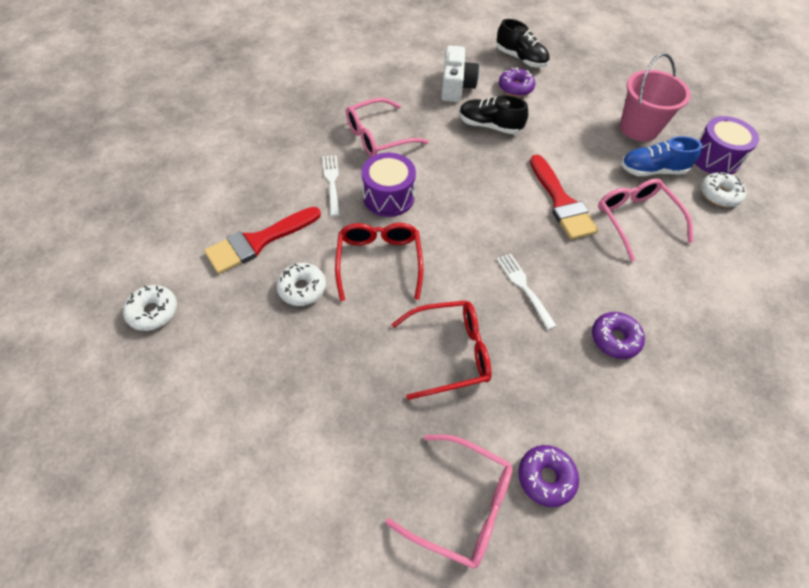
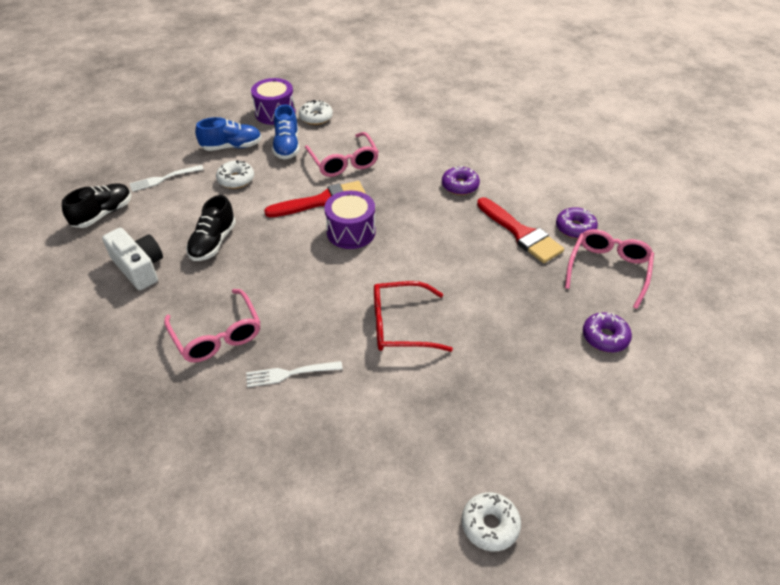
camera: 90 degrees left, 10 degrees down
red brush [204,207,321,274] -> red brush moved to [477,197,564,263]
white donut [276,263,326,306] -> white donut moved to [216,160,254,189]
purple drum [361,153,416,217] -> purple drum moved to [324,191,376,249]
red glasses [391,300,491,400] -> none
white camera [441,46,479,102] -> white camera turned 45 degrees clockwise [102,228,163,290]
white fork [497,254,556,330] -> white fork moved to [129,165,204,192]
purple donut [499,68,535,97] -> purple donut moved to [583,312,632,353]
pink glasses [598,179,693,262] -> pink glasses turned 90 degrees counterclockwise [305,132,379,177]
pink bucket [620,53,691,141] -> blue shoe [195,117,262,151]

